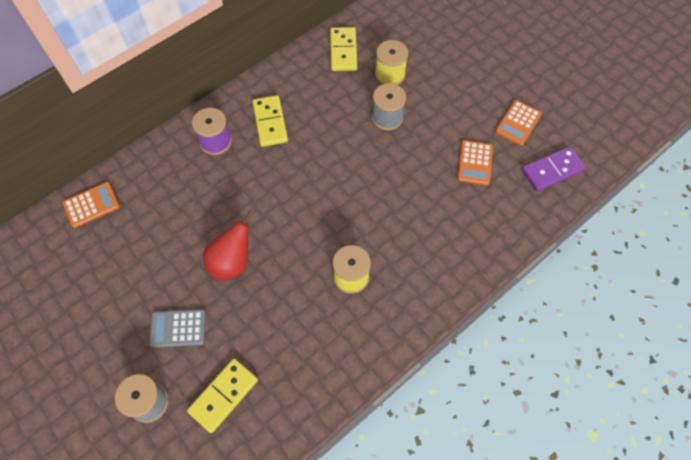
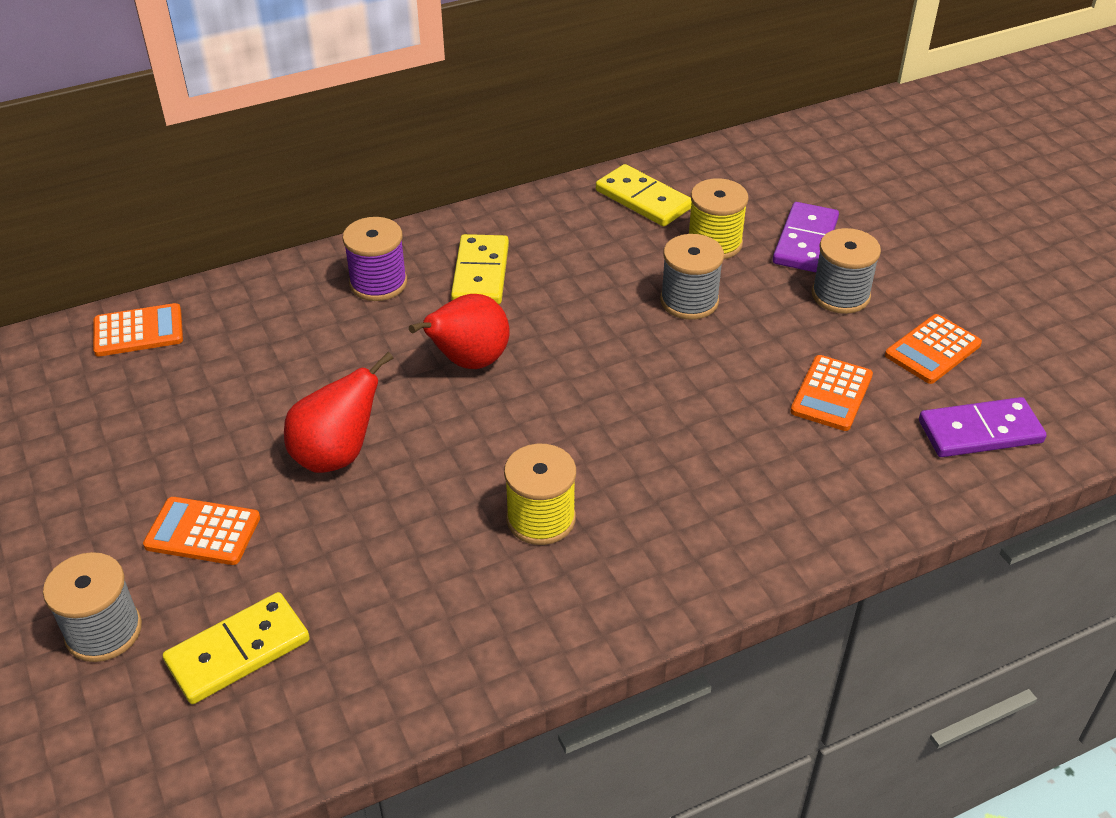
camera: 15 degrees right, 20 degrees down
grey calculator [149,309,206,348] -> orange calculator [143,497,260,565]
yellow domino [330,27,357,71] -> yellow domino turned 60 degrees counterclockwise [596,164,692,226]
none -> red pear [409,294,509,369]
none -> purple domino [773,202,839,272]
none -> grey spool [812,228,881,314]

